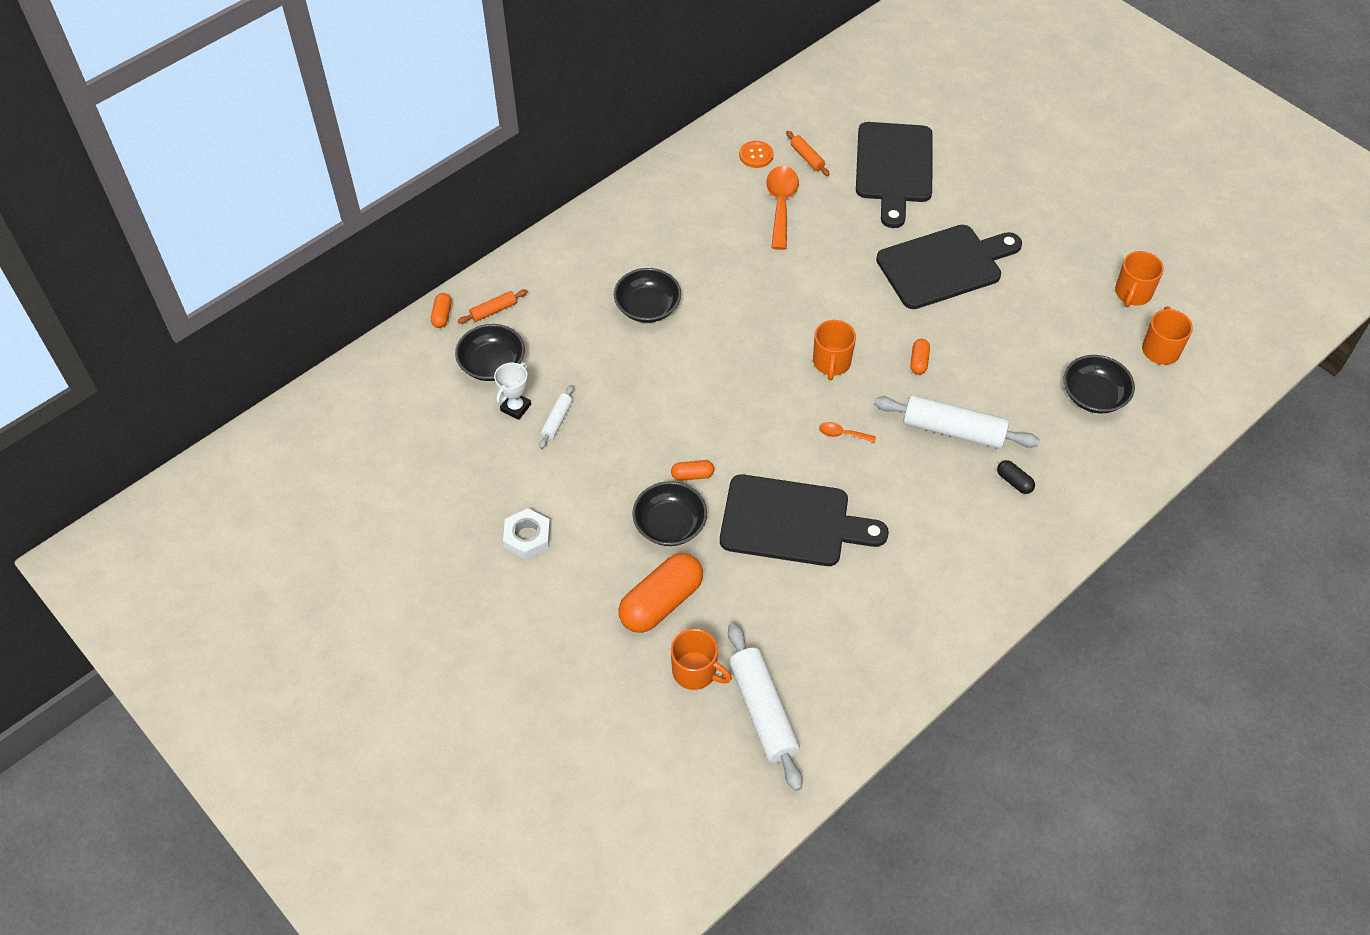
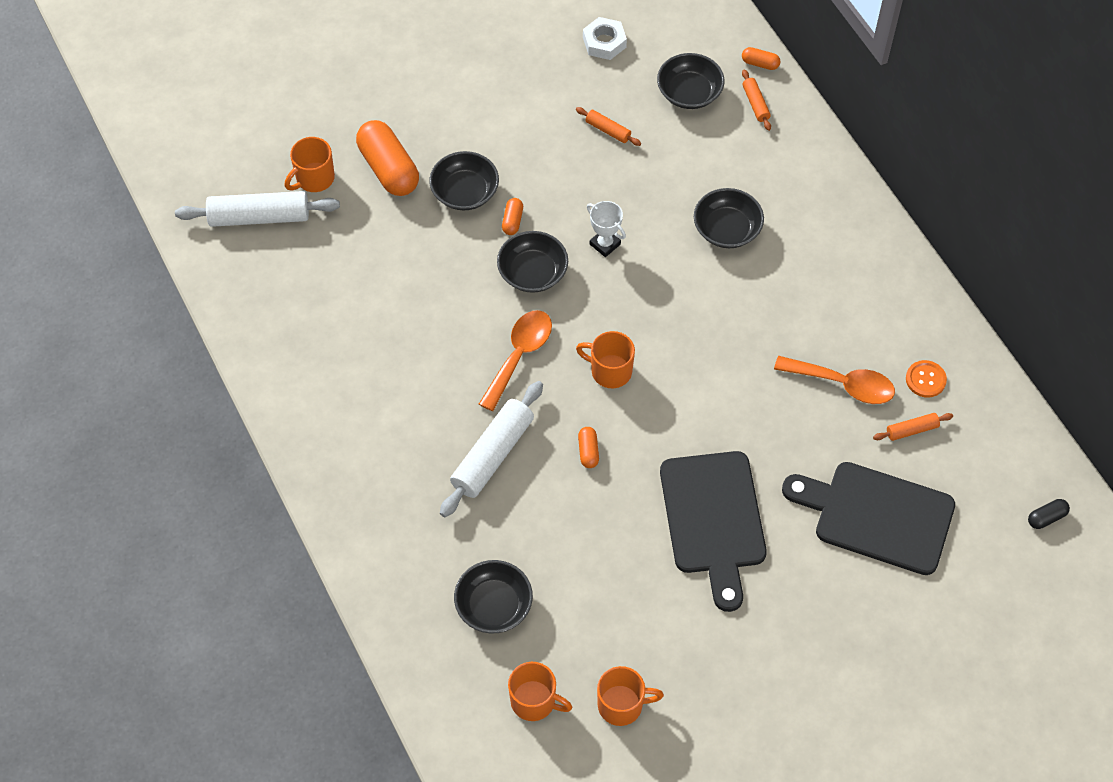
camera: 105 degrees right, 5 degrees up
white trophy [494,362,531,420] -> white trophy moved to [587,201,626,257]
white nut [503,508,551,560] -> white nut moved to [583,17,627,60]
white rolling pin [539,385,574,449] -> orange rolling pin [576,107,641,146]
black cutting board [720,474,889,566] -> none
orange spoon [819,422,876,443] -> orange spoon [479,310,552,411], size x2.07
orange capsule [910,339,930,375] -> orange capsule turned 60 degrees clockwise [578,427,599,468]
black capsule [997,460,1035,494] -> black capsule moved to [1028,499,1070,529]
orange mug [1115,251,1164,307] -> orange mug turned 135 degrees clockwise [597,666,664,726]
none -> black bowl [497,231,568,293]

